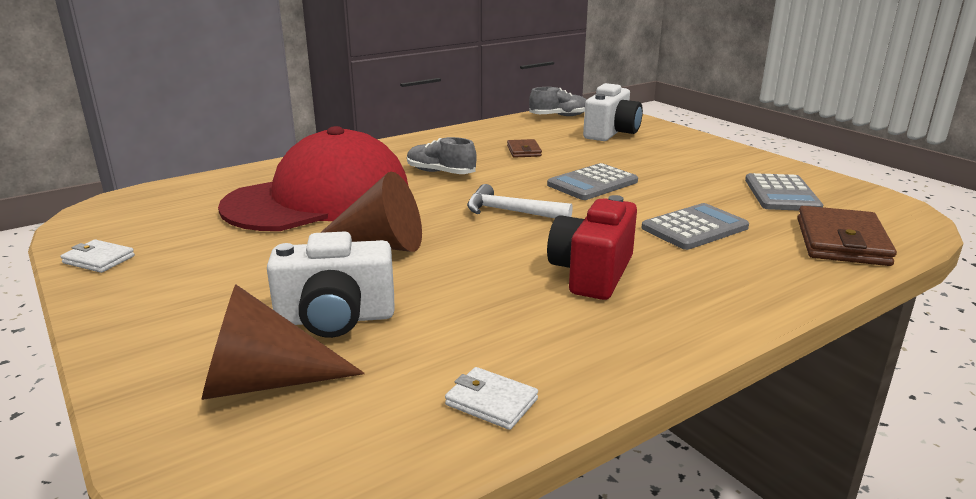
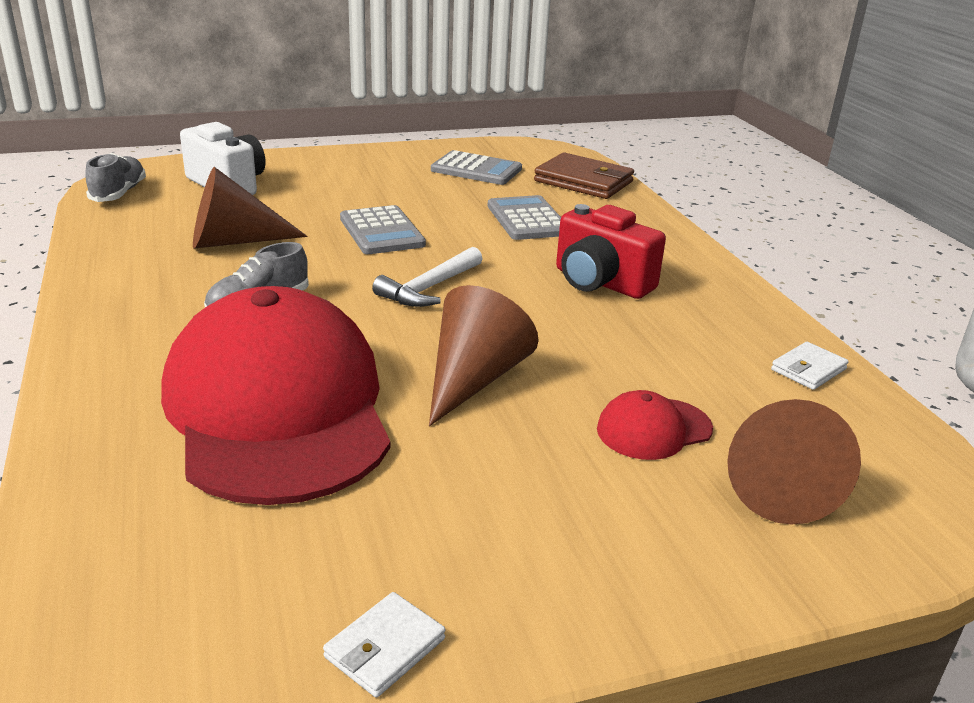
camera: 75 degrees left, 5 degrees up
white camera [267,231,394,338] -> red cap [597,390,713,460]
brown wallet [507,139,542,158] -> brown cone [193,167,307,249]

